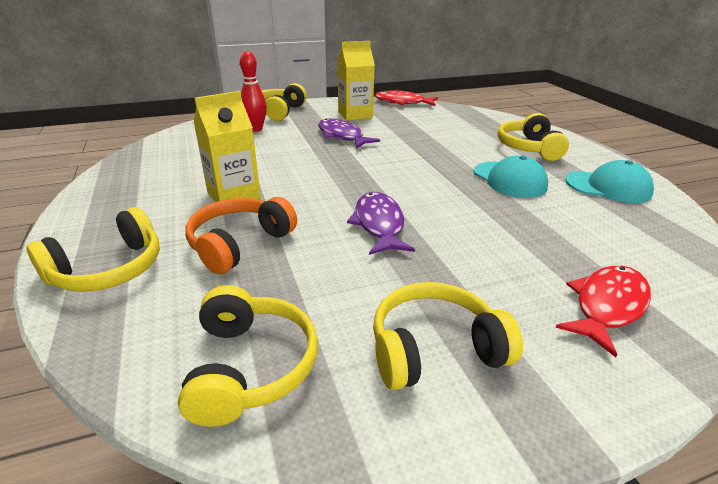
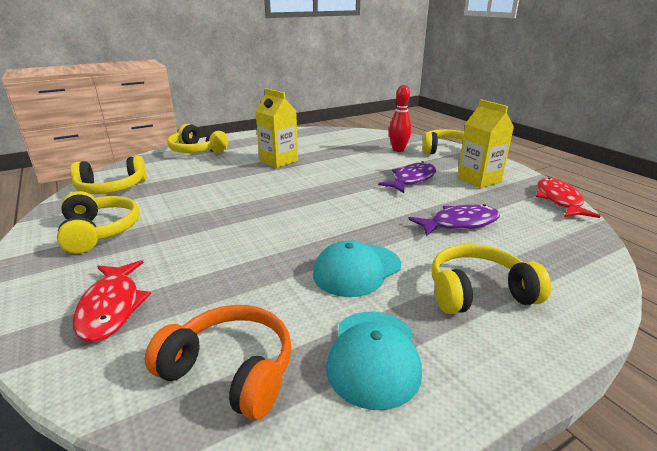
camera: 80 degrees right, 5 degrees down
orange headphones [185,197,297,274] -> orange headphones moved to [145,305,292,420]
purple fish [347,192,415,255] -> purple fish moved to [408,204,500,237]
red fish [555,266,651,357] -> red fish turned 45 degrees clockwise [73,260,151,342]

